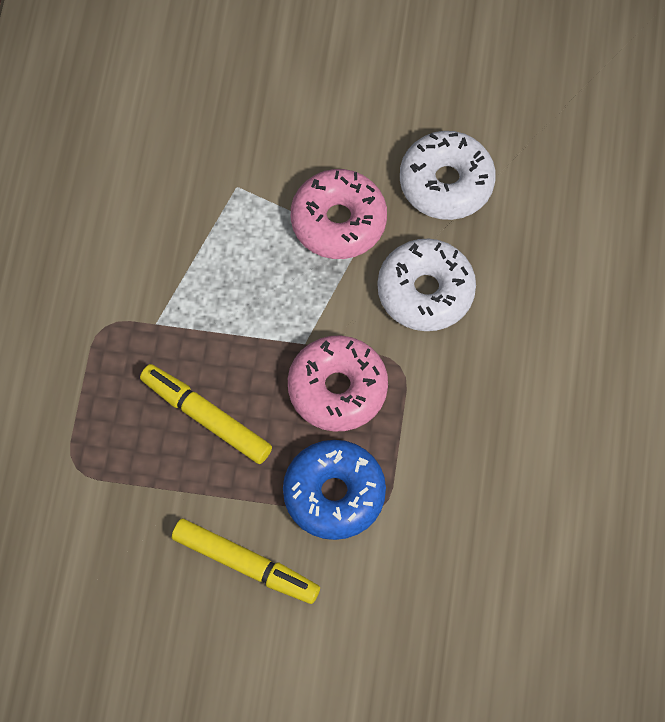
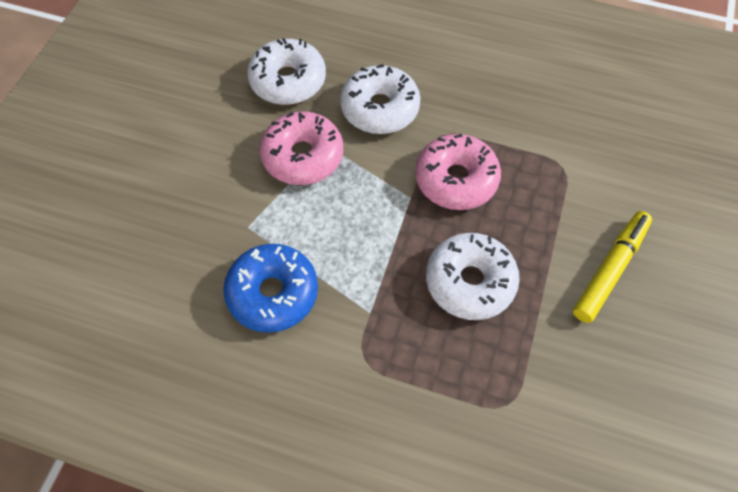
camera: 80 degrees left, 5 degrees down
yellow marker [140,364,272,464] -> white donut [426,233,520,320]
blue donut [283,440,386,540] -> blue donut moved to [223,244,318,333]

